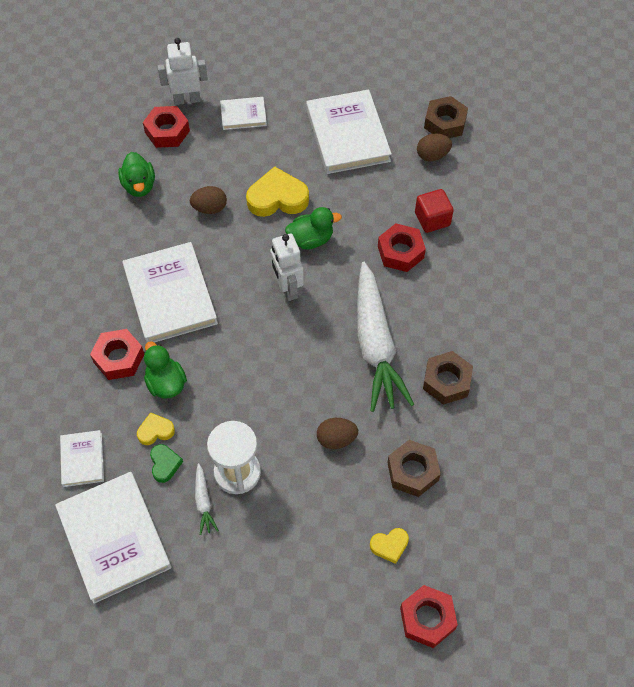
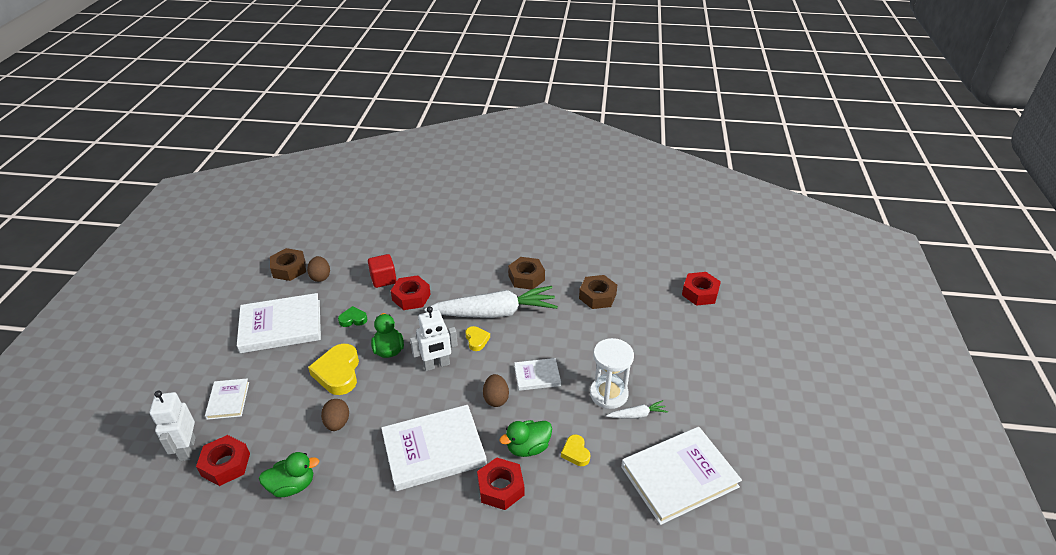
camera: 90 degrees left, 20 degrees down
white book [60,430,104,487] -> white book moved to [514,358,561,391]
green heart [150,444,183,483] -> green heart moved to [338,306,368,327]
brown egg [317,418,358,449] -> brown egg moved to [483,374,509,407]
yellow heart [370,528,409,564] -> yellow heart moved to [466,326,490,351]

